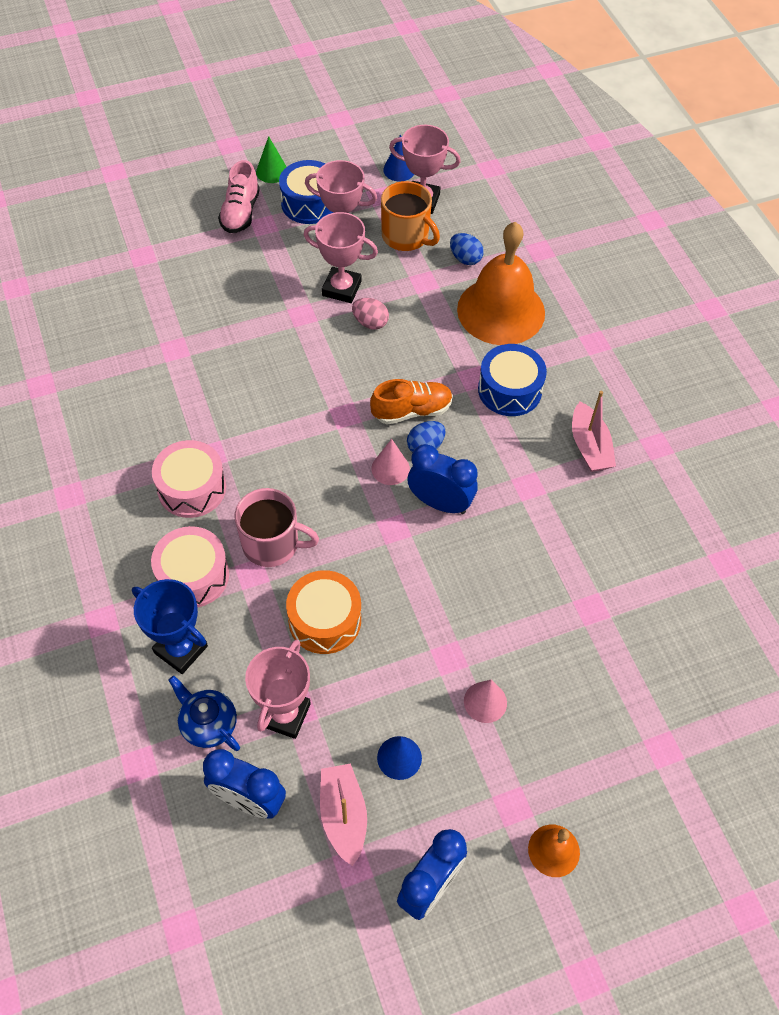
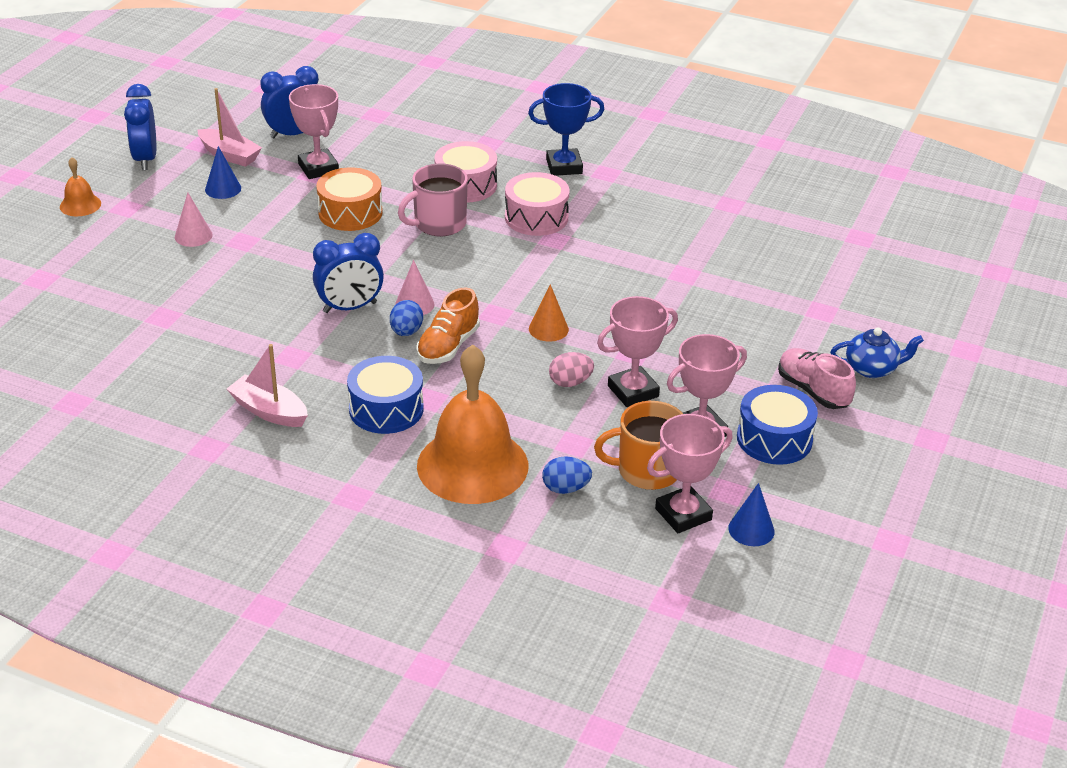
camera: 135 degrees right, 20 degrees down
blue trophy [132,579,208,674] -> blue trophy moved to [528,83,604,176]
blue teapot [168,676,240,751] -> blue teapot moved to [830,327,924,378]
green cone [256,136,287,183] -> none
none -> orange cone [529,284,569,342]

